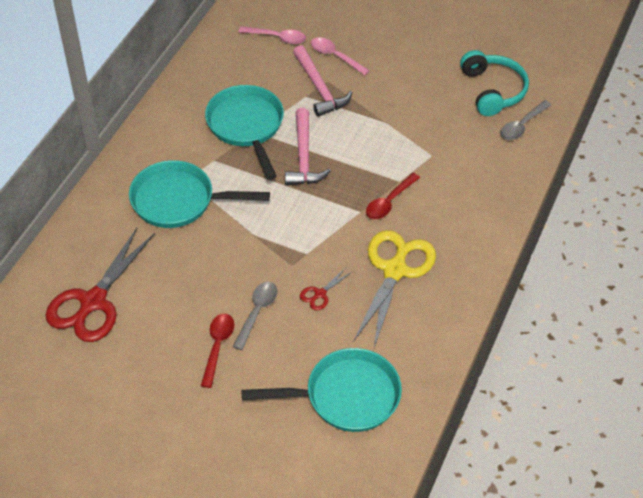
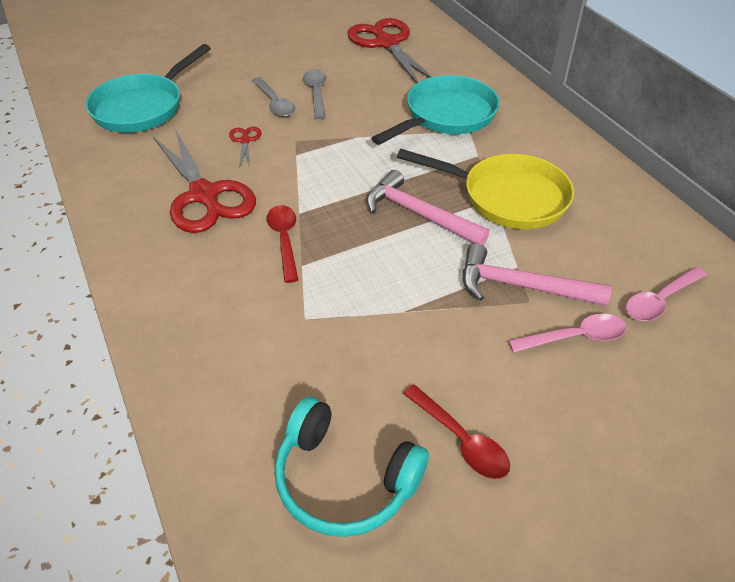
camera: 130 degrees right, 5 degrees down
red spoon [201,314,234,388] -> red spoon moved to [403,385,510,479]
turquoise pan [205,85,284,180] -> yellow pan [397,149,574,229]
yellow scissors [353,230,436,348] -> red scissors [153,129,256,233]
grey spoon [501,100,551,140] -> grey spoon moved to [303,69,326,119]

